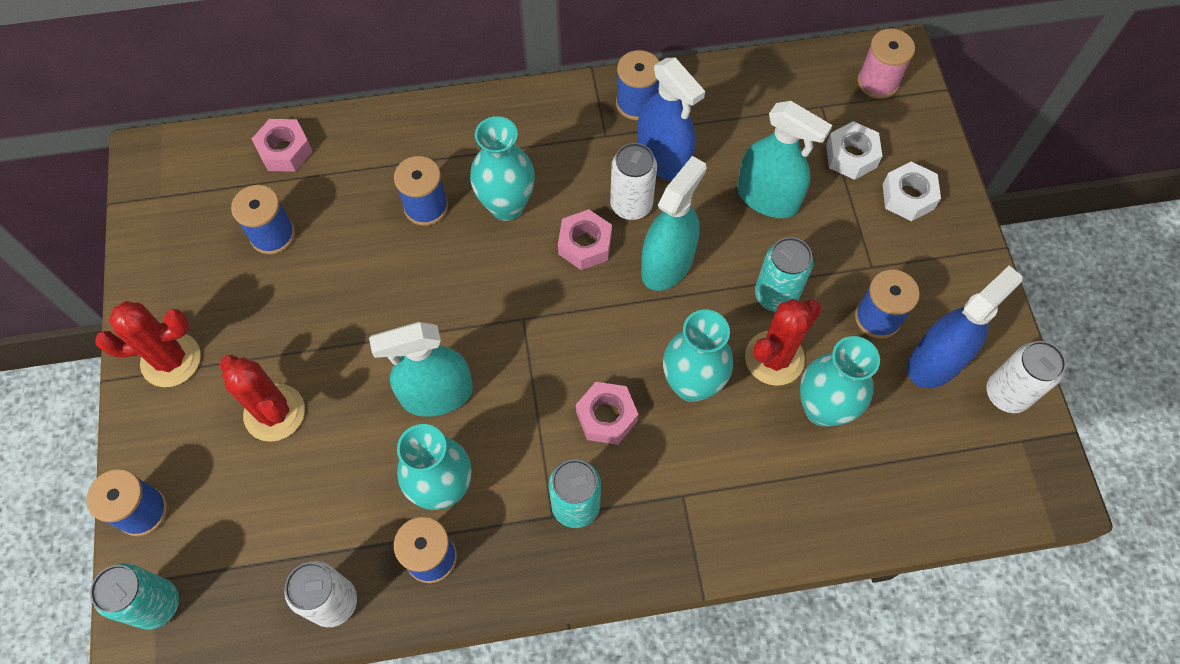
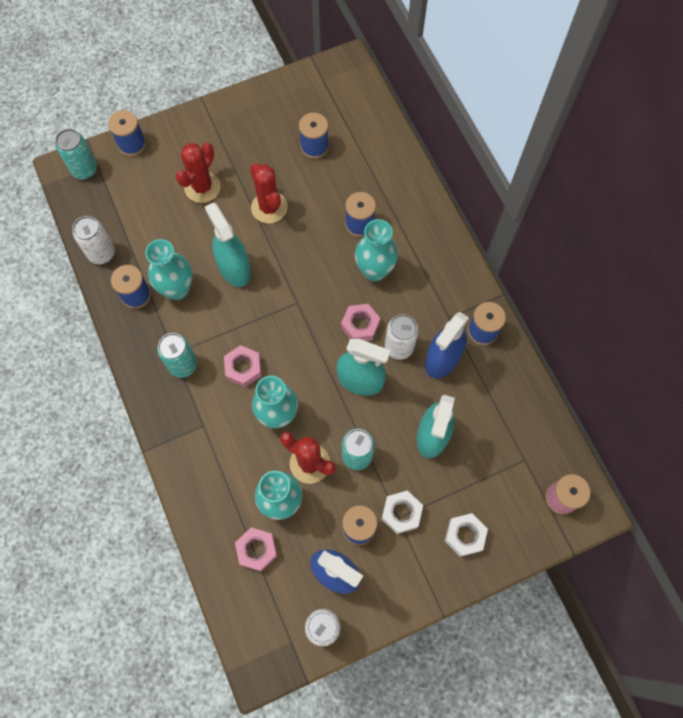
camera: 75 degrees right, 5 degrees up
red cactus [95,301,201,387] -> red cactus moved to [250,163,288,224]
pink nut [252,119,313,172] -> pink nut moved to [235,527,277,572]
white nut [826,121,882,180] -> white nut moved to [382,490,423,534]

